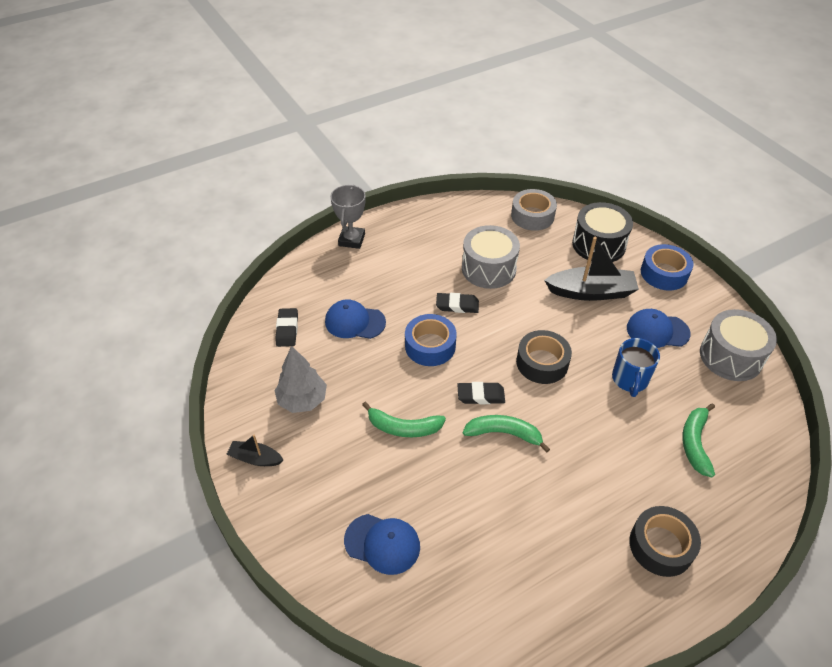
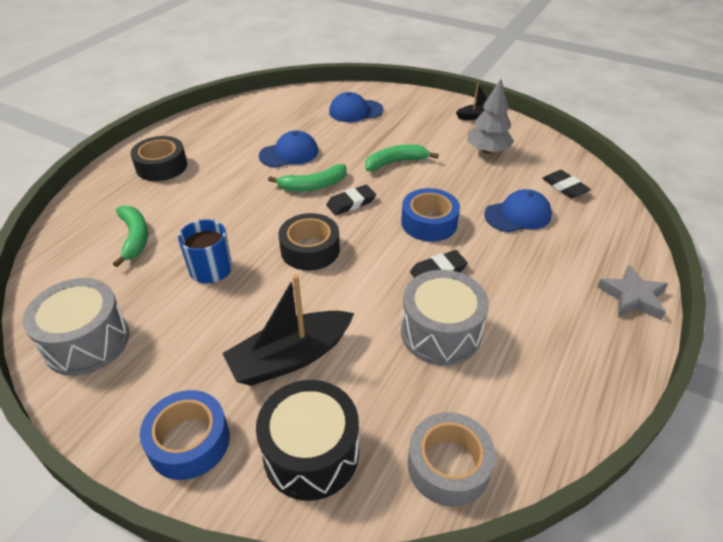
camera: 150 degrees right, 5 degrees down
grey trophy [330,185,366,249] -> grey star [597,265,668,320]
blue cap [627,309,691,348] -> blue cap moved to [259,130,318,168]

